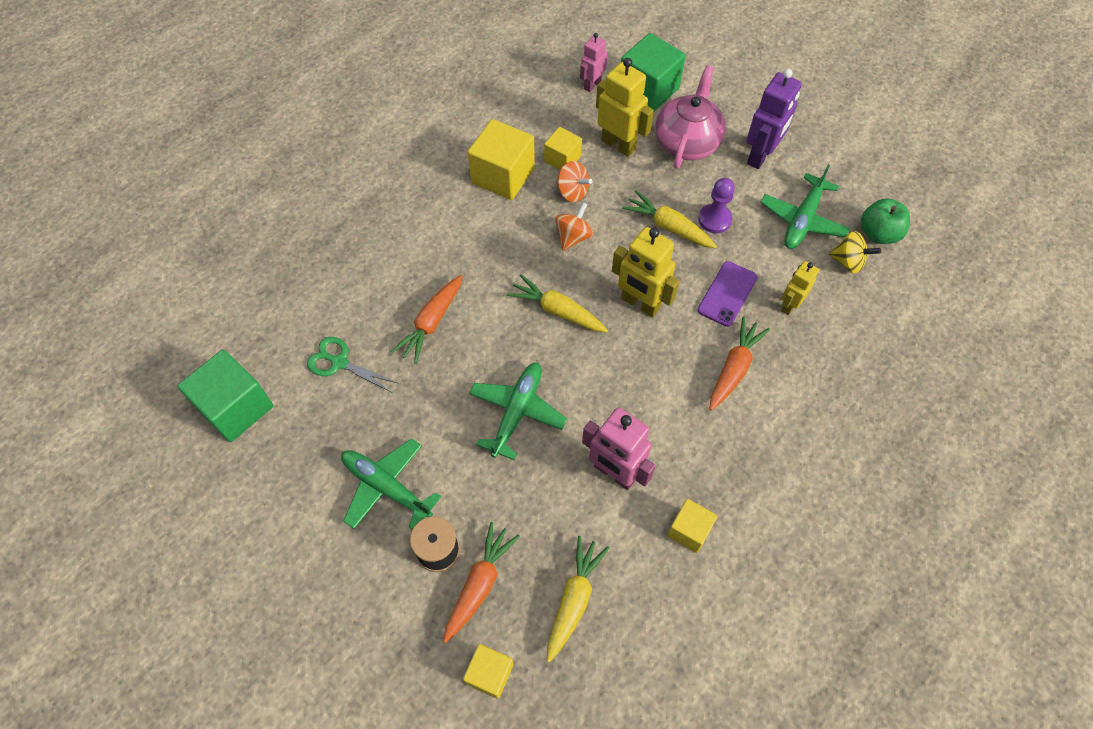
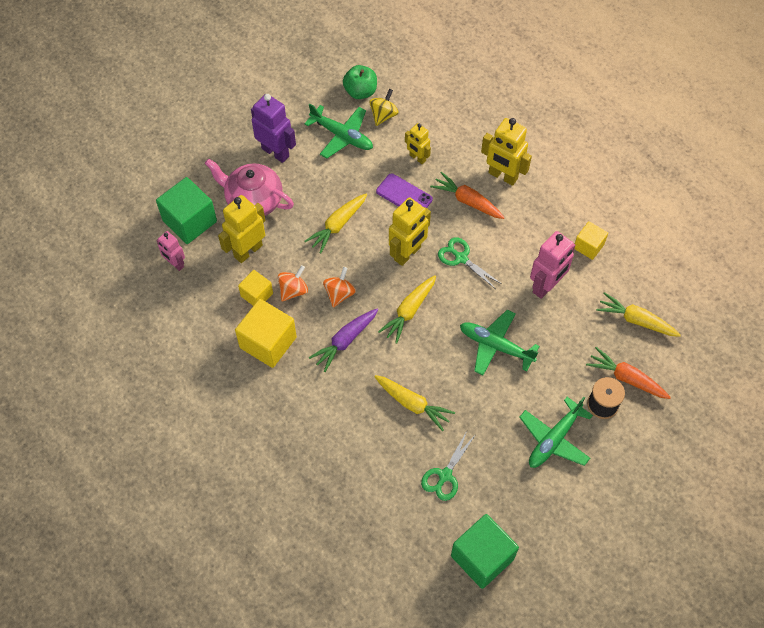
camera: 85 degrees left, 0 degrees up
orange carrot [391,275,463,364] -> yellow carrot [374,375,455,431]
yellow cube [463,644,514,699] -> none
orange spinning top [555,202,593,251] -> orange spinning top turned 75 degrees clockwise [323,267,356,308]
purple pawn [698,178,735,233] -> none
none -> purple carrot [309,309,378,372]
none -> green scissors [438,237,502,289]
none -> yellow robot [481,118,532,186]

